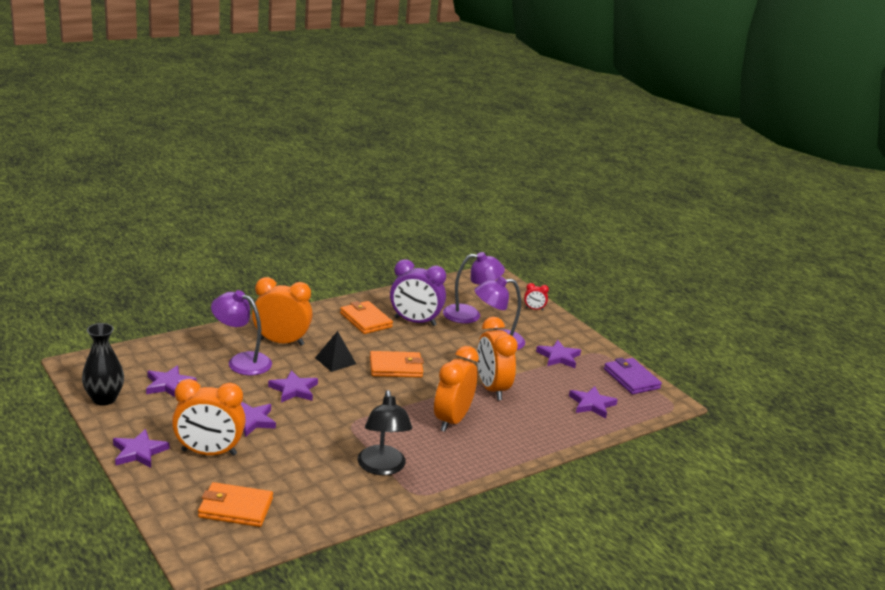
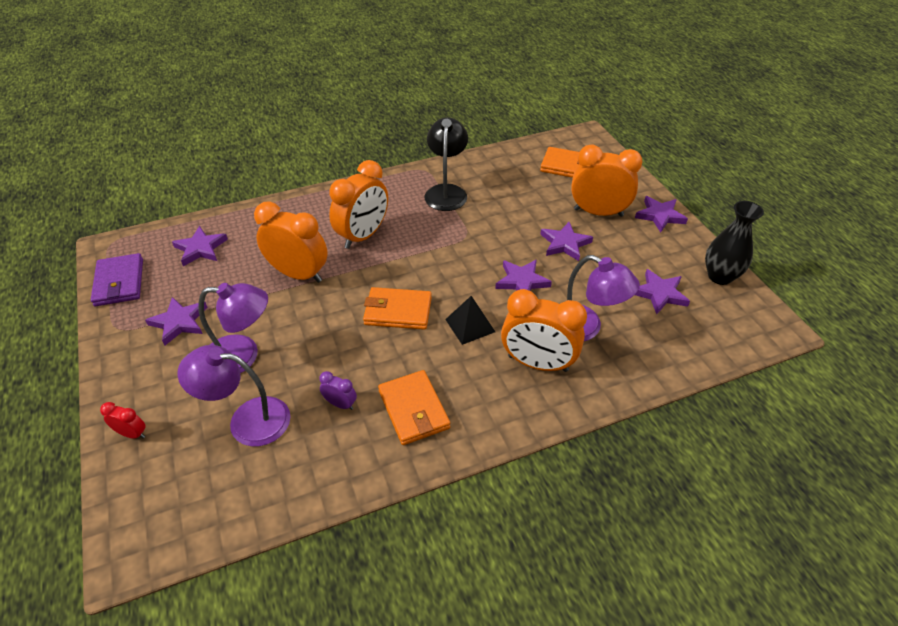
camera: 165 degrees left, 20 degrees up
purple clock [390,259,446,326] -> purple clock [319,371,357,410], size x0.45
orange clock [477,317,518,400] -> orange clock turned 60 degrees counterclockwise [254,201,328,283]

